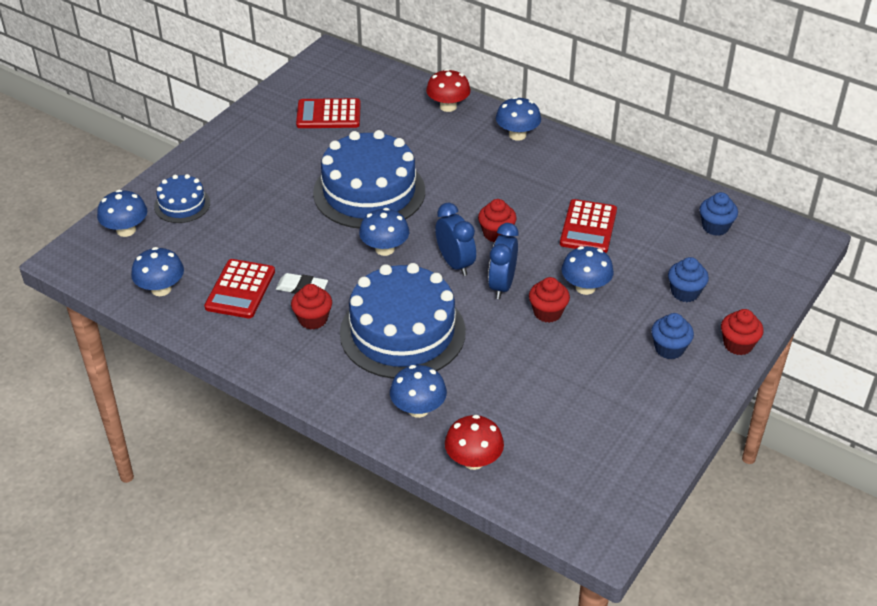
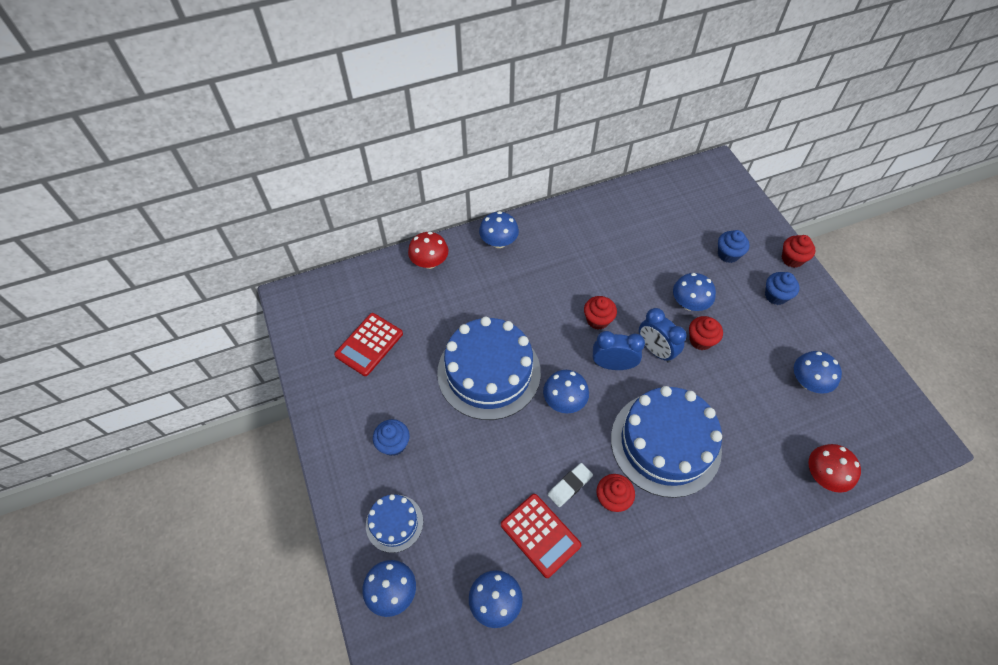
camera: 55 degrees left, 15 degrees up
blue mushroom [390,365,447,418] -> blue mushroom moved to [794,351,842,394]
red calculator [560,199,617,253] -> none
blue cupcake [700,192,738,236] -> blue cupcake moved to [373,419,410,456]

